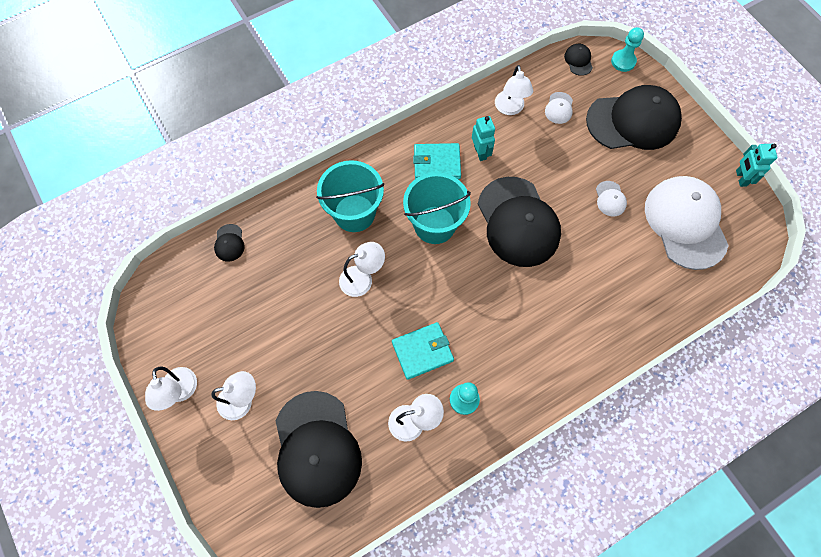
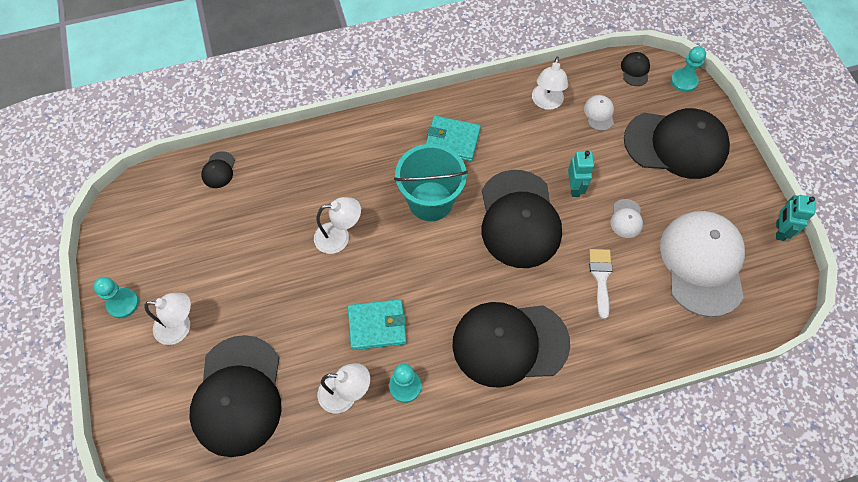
camera: 15 degrees right, 5 degrees down
white lamp [145,367,197,411] -> turquoise pawn [94,277,139,318]
turquoise bucket [316,160,384,232] -> none
turquoise robot [472,116,495,161] -> turquoise robot moved to [568,151,594,197]
white cap [545,92,573,124] -> white cap turned 150 degrees clockwise [584,95,614,131]
none -> black cap [453,302,570,388]
none -> white brush [589,249,613,319]

